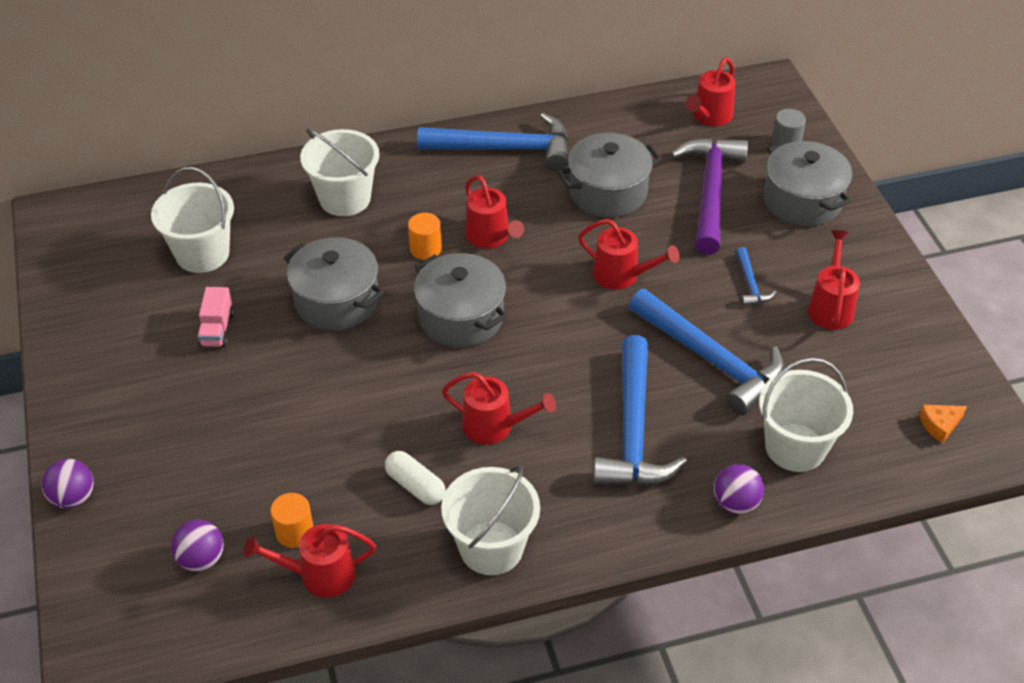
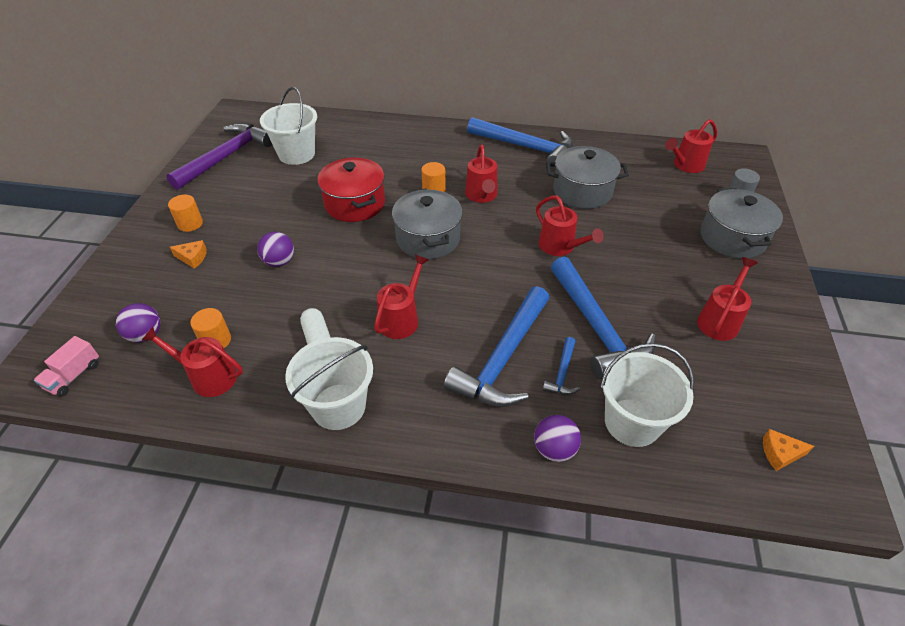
camera: 25 degrees right, 0 degrees up
purple ball [42,459,94,509] -> purple ball moved to [257,232,294,267]
pink truck [198,287,234,347] -> pink truck moved to [34,336,99,397]
grey pot [283,237,384,330] -> red pot [317,157,385,222]
white bucket [300,129,379,216] -> none
red watering can [442,372,556,445] -> red watering can turned 105 degrees counterclockwise [374,255,429,339]
purple hammer [671,138,748,255] -> purple hammer moved to [166,123,272,190]
blue hammer [736,247,776,306] -> blue hammer moved to [543,337,580,395]
none -> orange cylinder [168,195,203,232]
none -> orange cheese [170,240,207,269]

